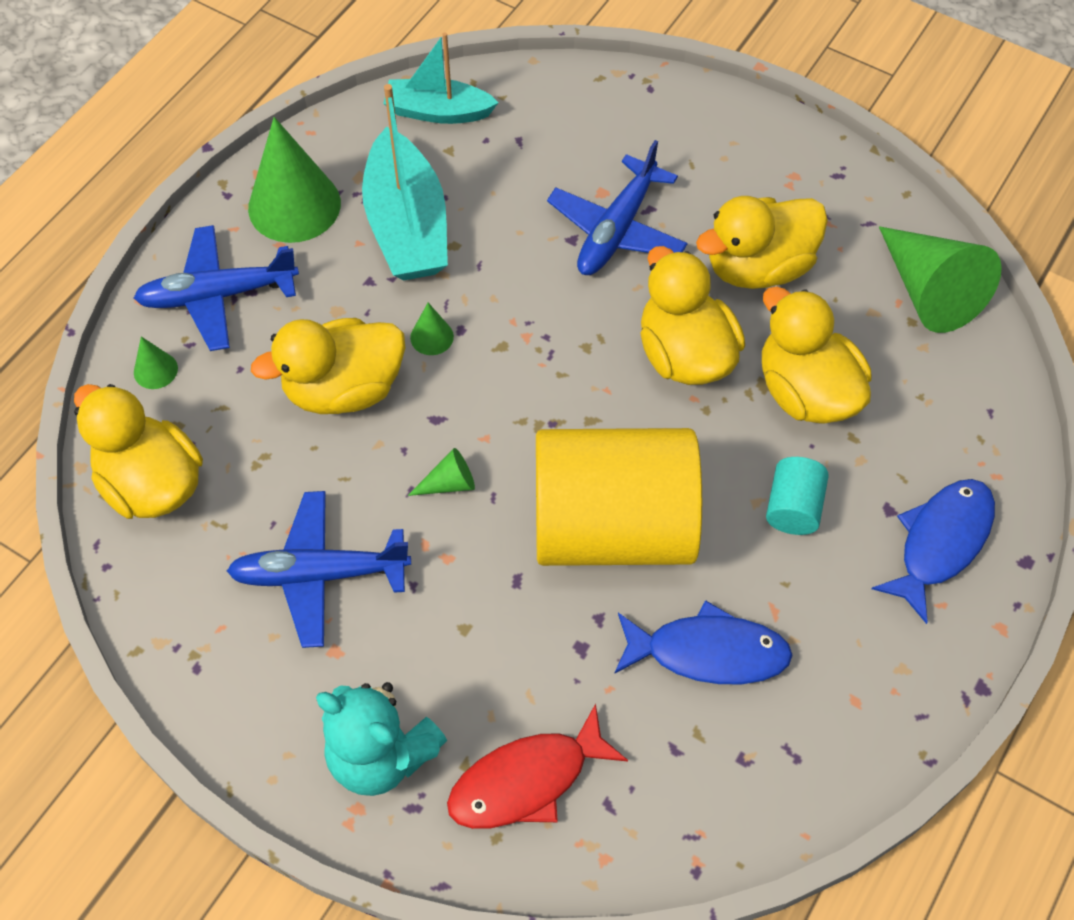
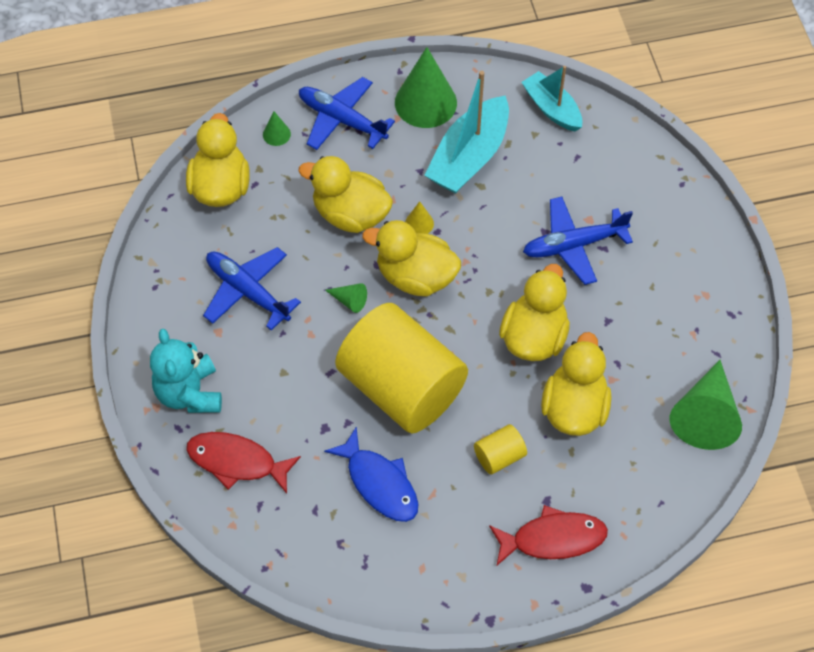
camera: 45 degrees right, 0 degrees up
green cone [410,303,454,355] -> yellow cone [405,201,434,234]
yellow duck [696,196,828,289] -> yellow duck moved to [362,220,461,296]
turquoise cylinder [766,457,829,535] -> yellow cylinder [474,424,527,475]
blue fish [871,479,995,624] -> red fish [489,505,608,565]

